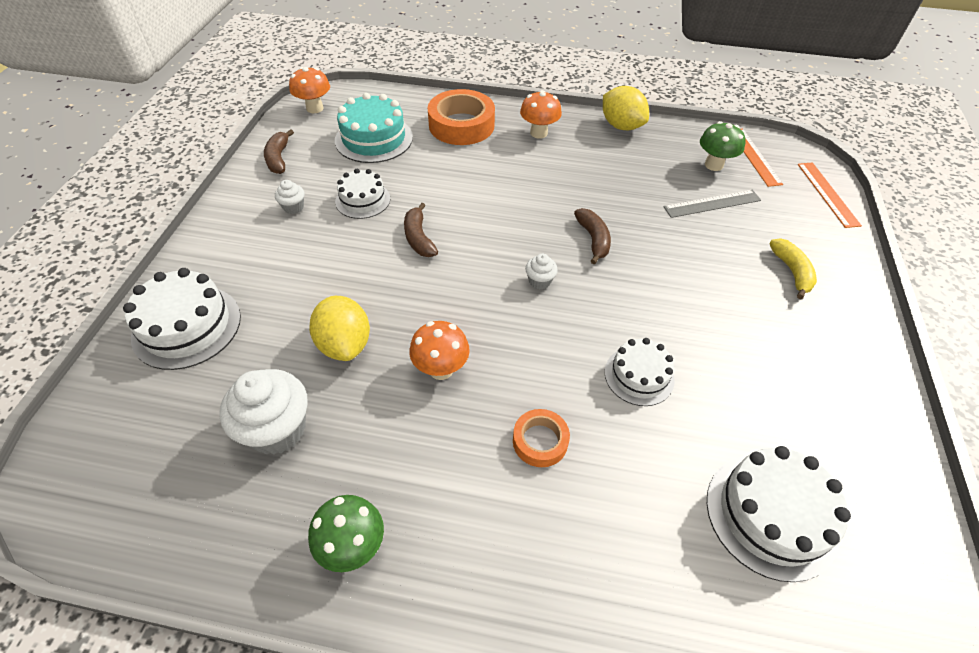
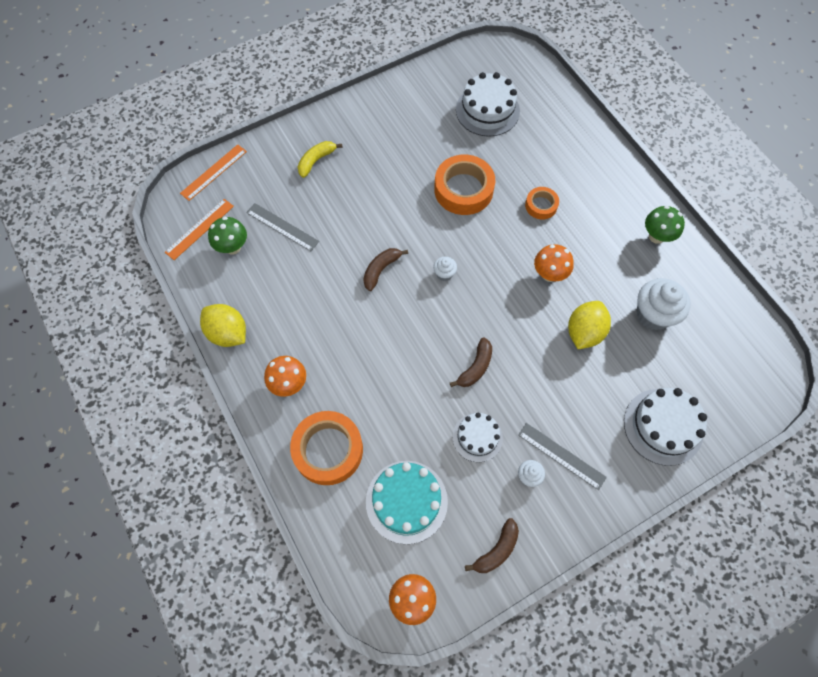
camera: 130 degrees left, 15 degrees up
yellow lemon [603,86,649,130] -> yellow lemon turned 60 degrees counterclockwise [200,304,246,347]
white cake [605,338,675,406] -> orange tape [434,154,495,215]
none -> grey ruler [518,423,607,490]

